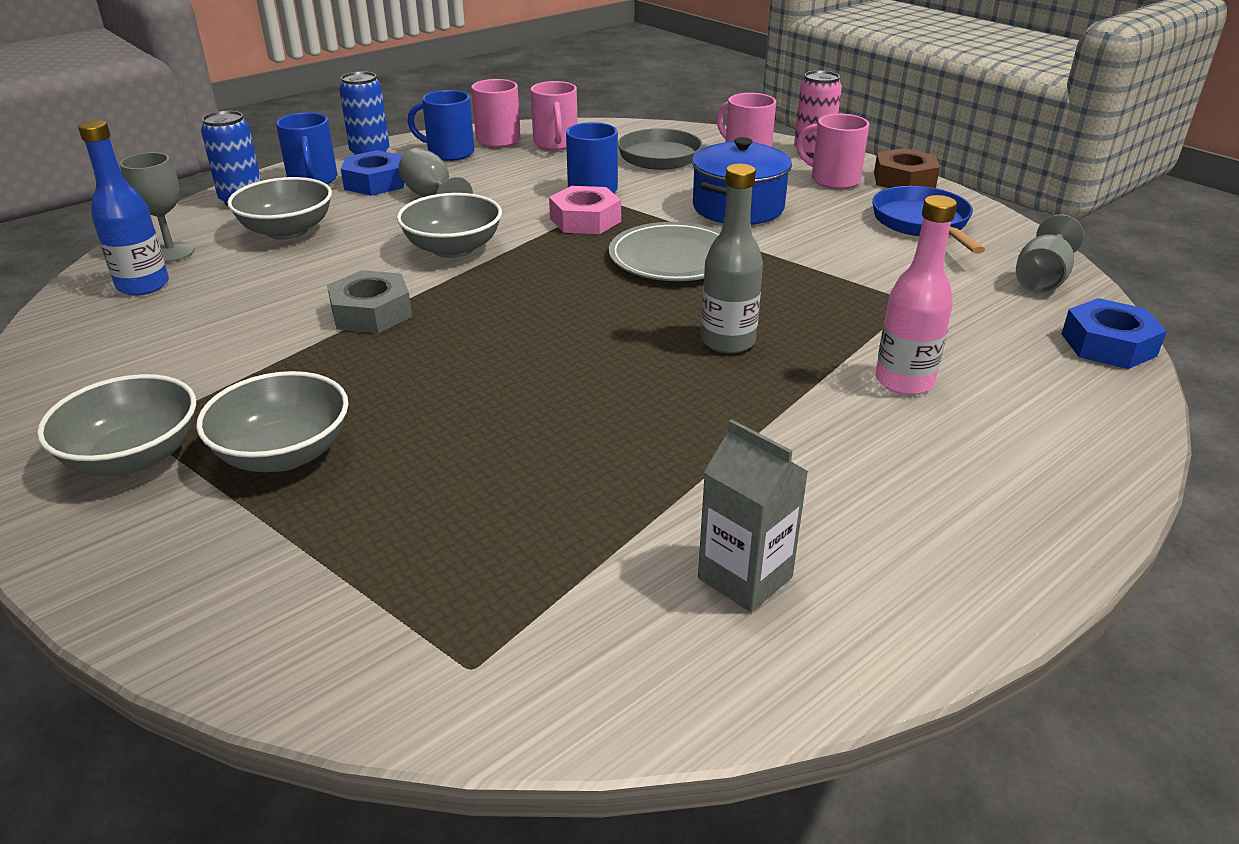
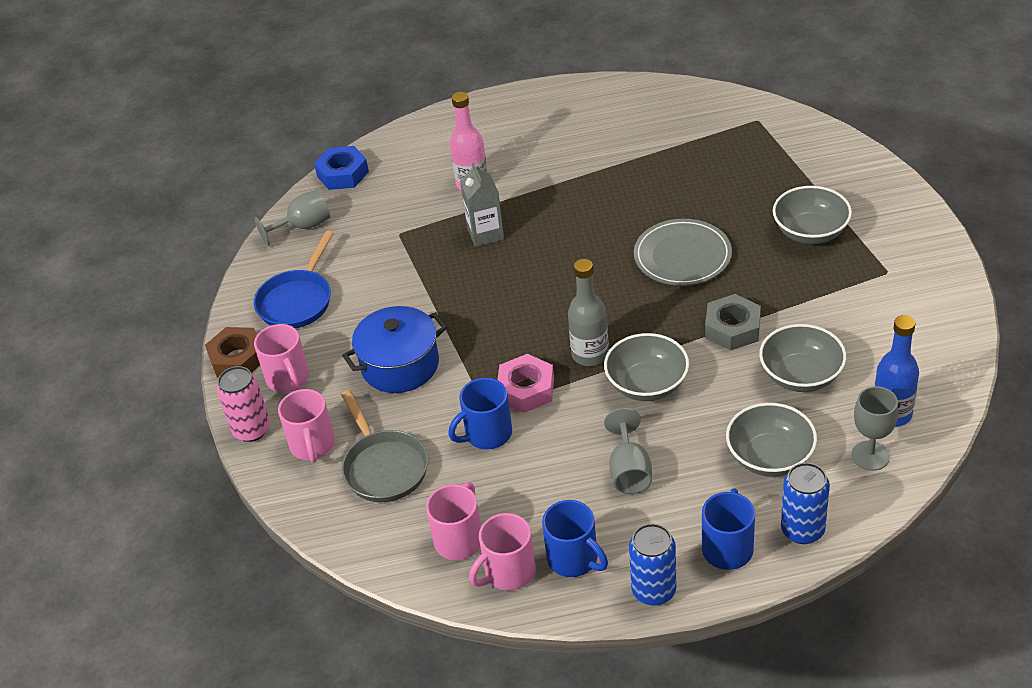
camera: 145 degrees left, 10 degrees up
grey bowl [37,374,196,476] -> grey bowl moved to [759,324,846,392]
blue nut [341,150,404,196] -> none
grey plate [609,222,721,281] -> grey plate moved to [634,219,732,286]
grey carton [698,419,809,612] -> grey carton moved to [460,162,504,247]
grey bottle [701,164,763,354] -> grey bottle moved to [568,259,609,366]

